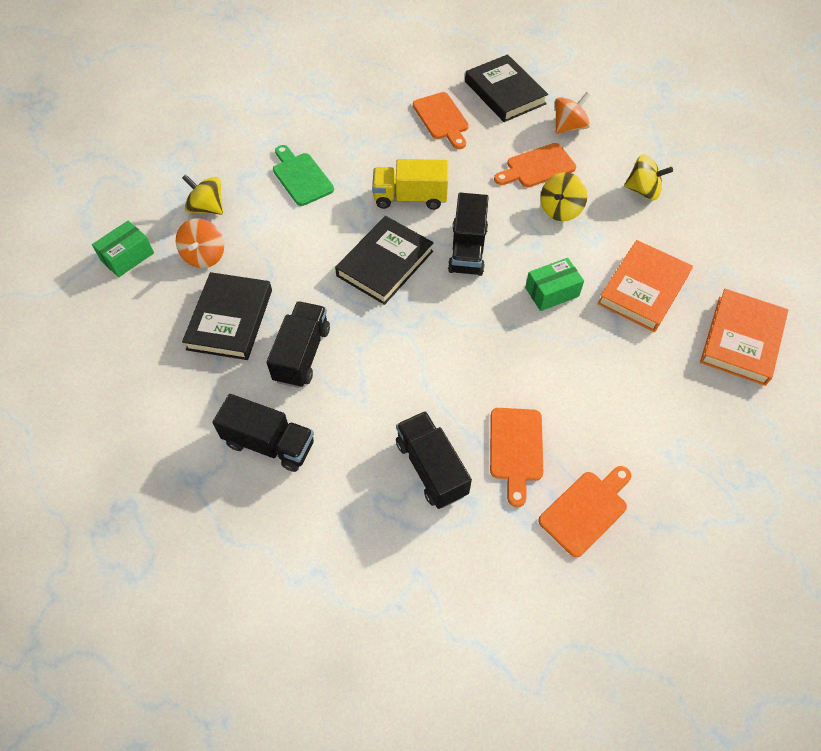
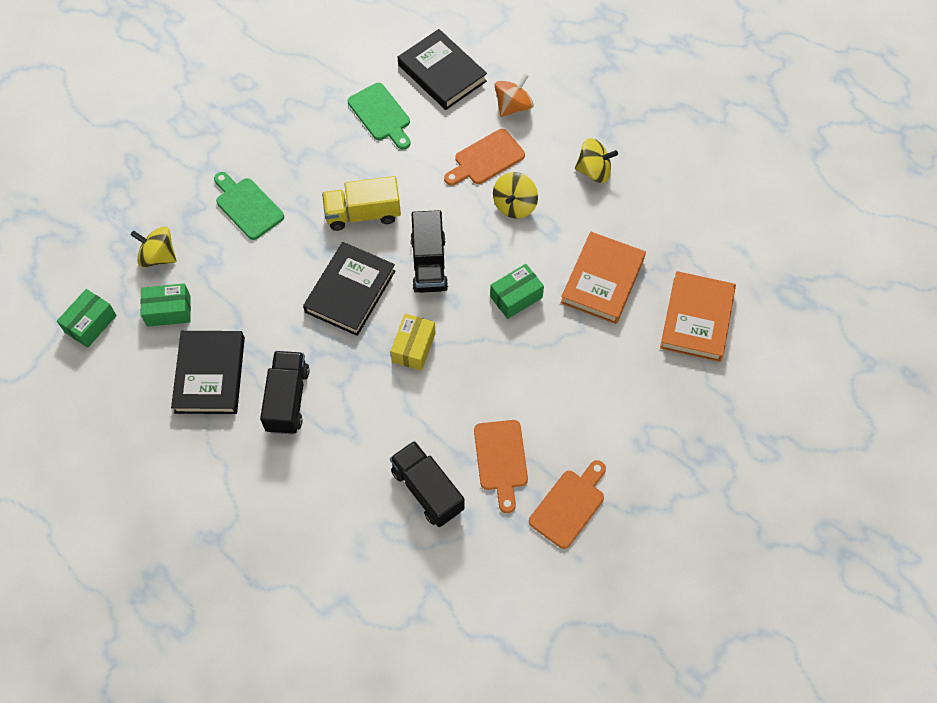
camera: 10 degrees left, 5 degrees up
orange spinning top [176,218,224,268] -> green box [140,283,191,327]
black truck [213,394,314,472] -> none
orange cutting board [413,92,469,149] -> green cutting board [348,83,411,149]
none -> yellow box [390,314,436,371]

